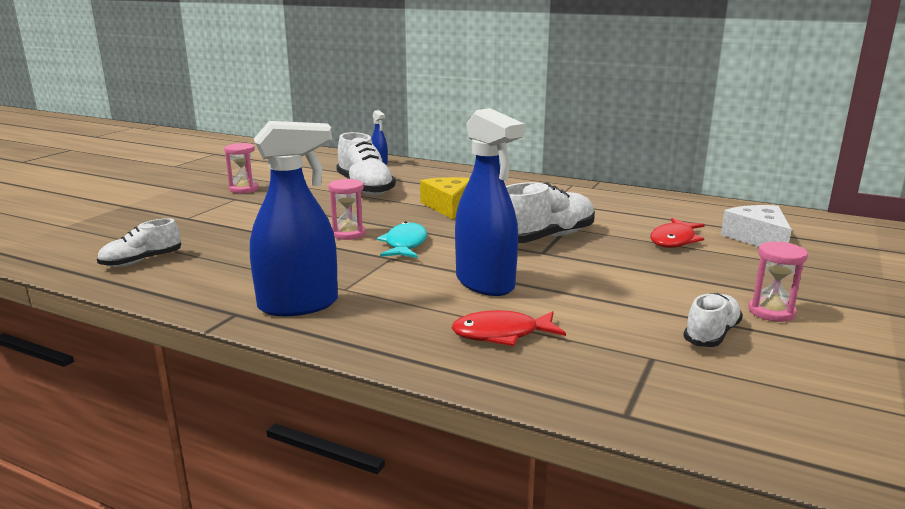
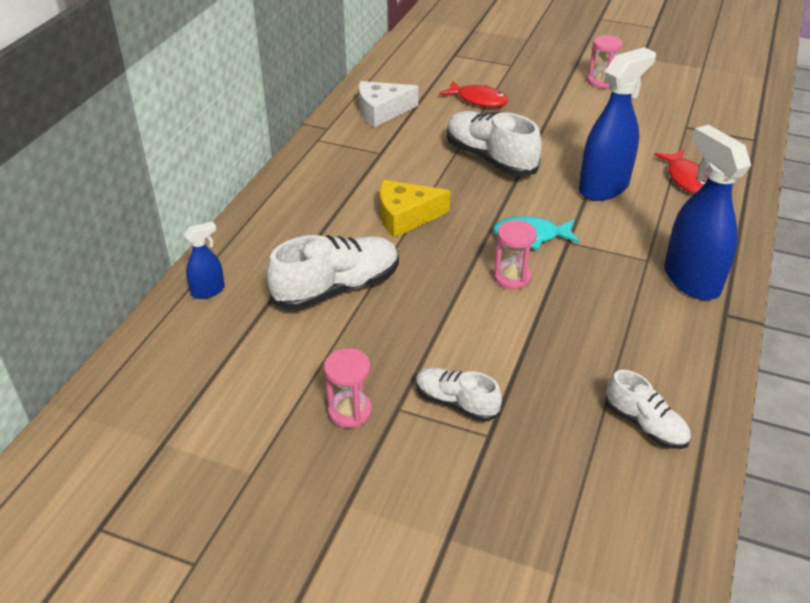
camera: 95 degrees left, 20 degrees up
white shoe [683,293,743,347] -> white shoe moved to [415,367,502,422]
white cheese [721,205,792,247] -> white cheese moved to [359,81,419,127]

